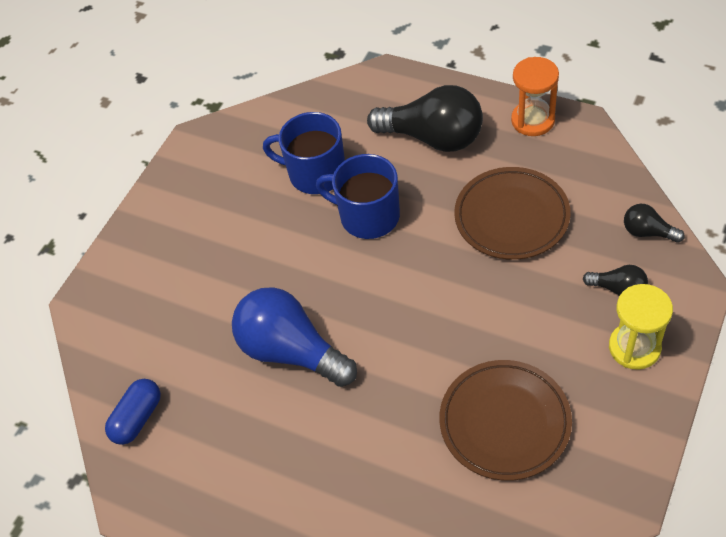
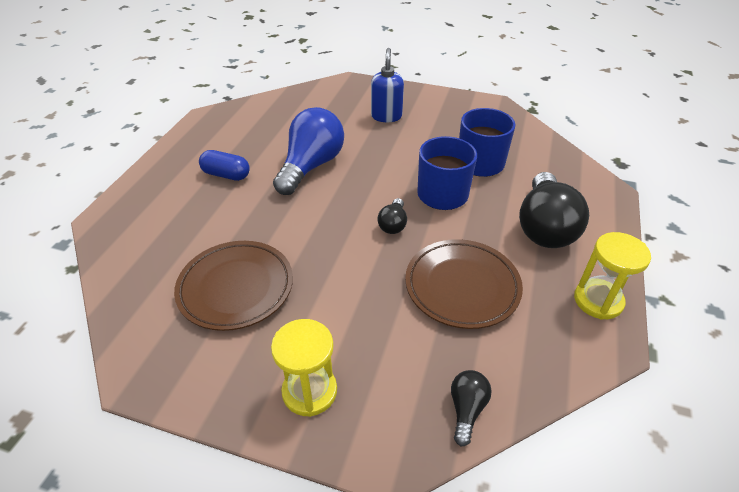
camera: 75 degrees right, 10 degrees down
blue capsule [105,379,161,445] -> blue capsule moved to [199,150,250,181]
orange hourglass [511,57,559,136] -> yellow hourglass [574,232,651,320]
black light bulb [583,265,648,296] -> black light bulb moved to [377,198,407,234]
none -> blue soap dispenser [371,48,404,122]

